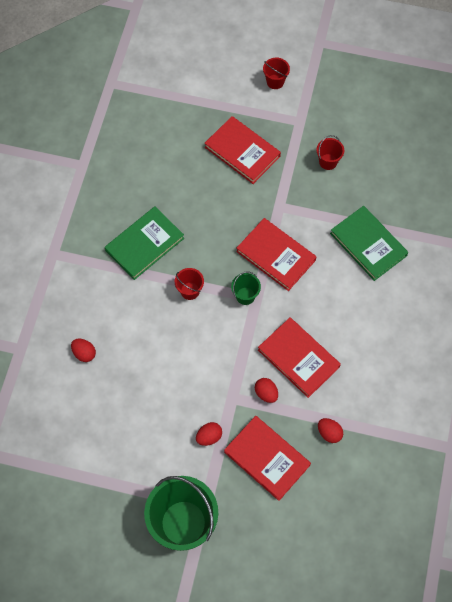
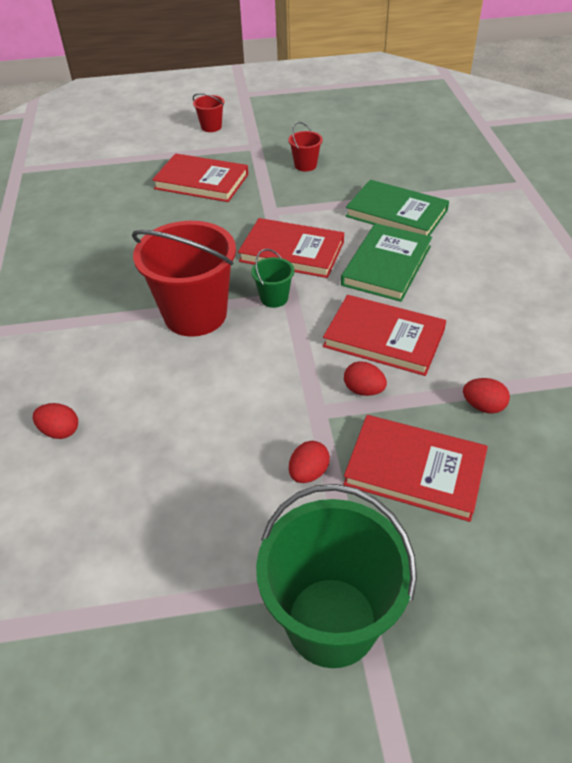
camera: 20 degrees left, 20 degrees down
green book [105,207,184,280] -> green book moved to [341,223,432,302]
red bucket [175,268,204,300] -> red bucket [132,221,236,337], size x2.21

